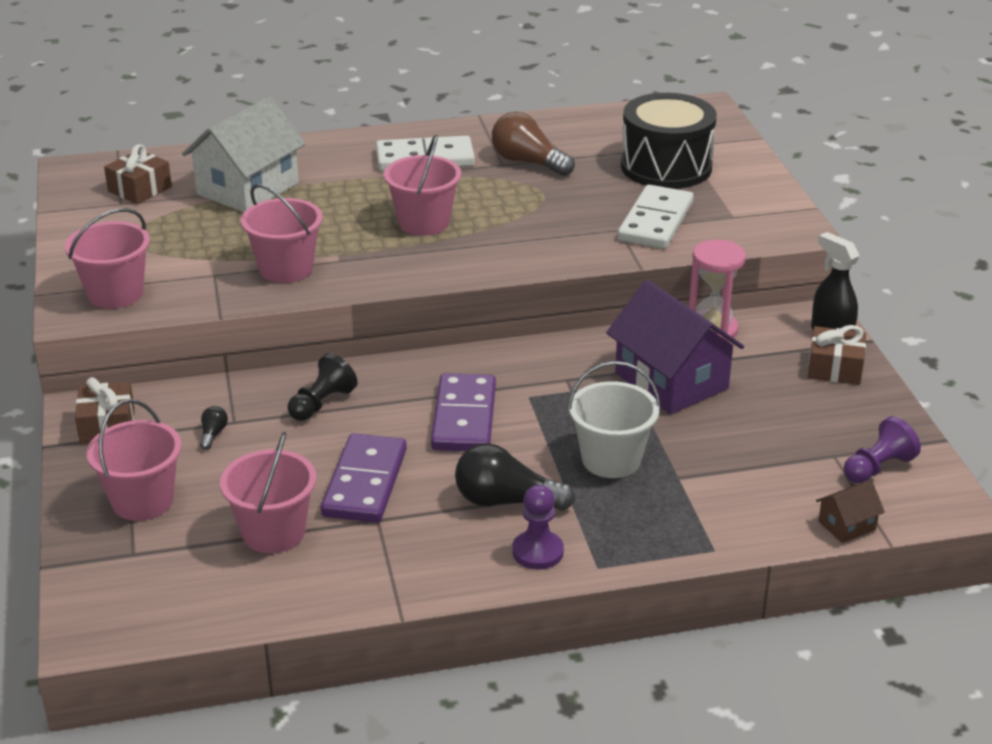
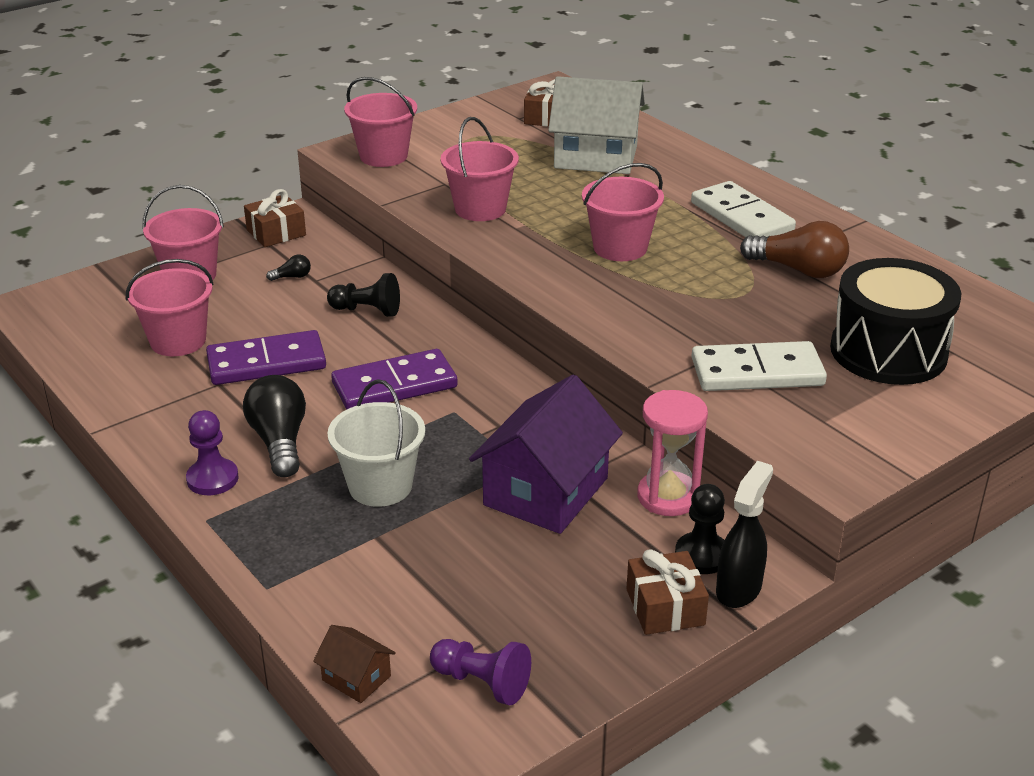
camera: 65 degrees right, 0 degrees up
brown light bulb [492,112,575,176] -> brown light bulb turned 105 degrees clockwise [740,221,849,278]
none -> black pawn [675,484,725,574]

